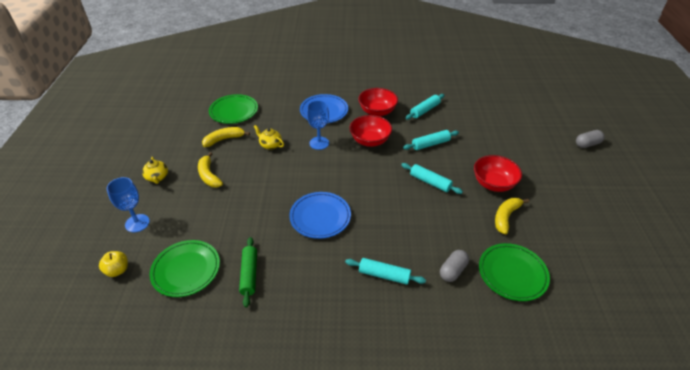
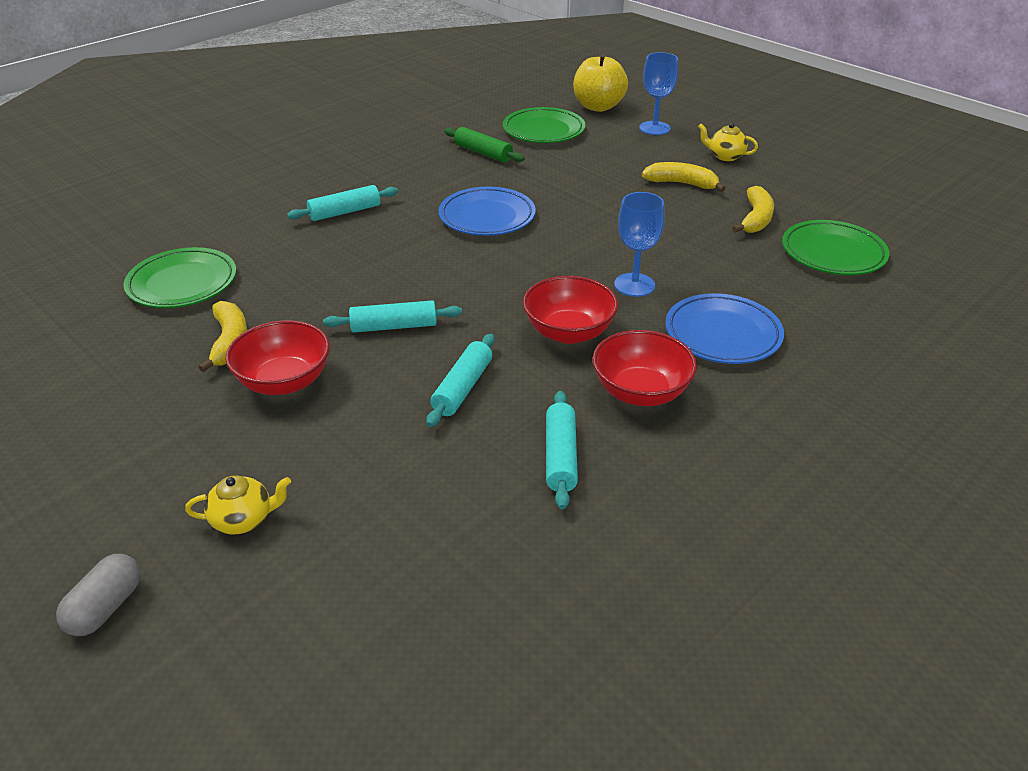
camera: 135 degrees right, 5 degrees down
yellow apple [99,251,128,277] -> yellow apple [573,54,628,112], size x1.79
yellow teapot [254,125,284,150] -> yellow teapot moved to [185,475,291,535]
grey capsule [440,250,469,282] -> none

